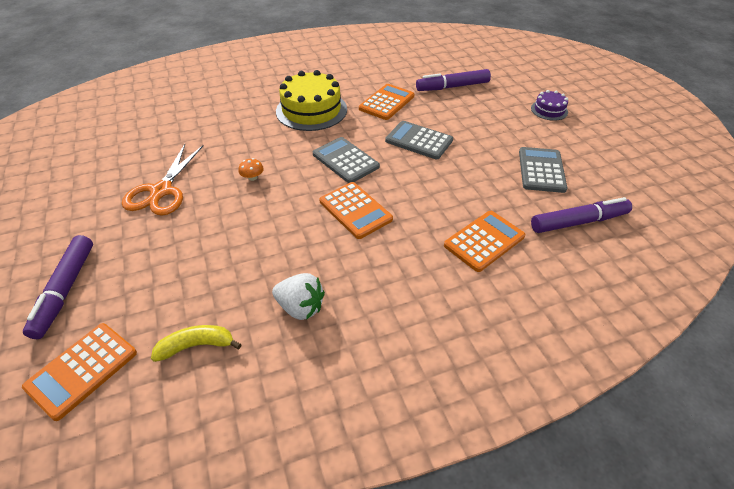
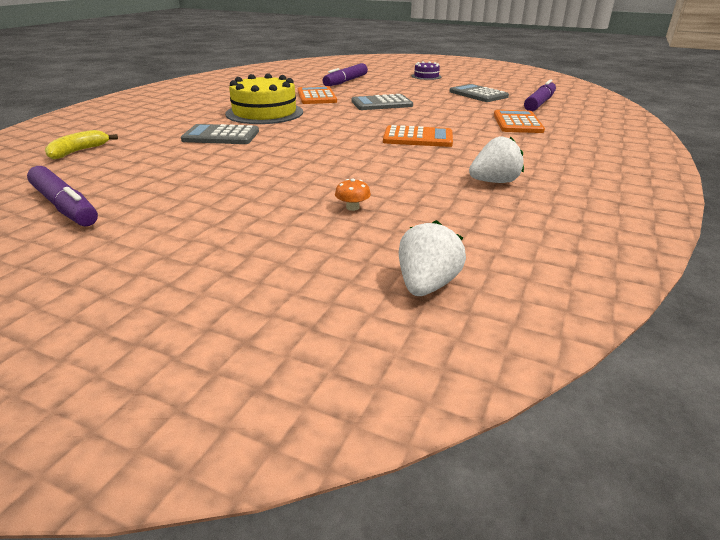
camera: 45 degrees left, 15 degrees down
orange calculator [22,323,137,421] -> white strawberry [399,220,466,296]
purple marker [23,235,93,339] -> purple marker moved to [27,166,98,226]
orange scissors [122,144,204,216] -> none
yellow banana [151,325,242,362] -> yellow banana moved to [45,130,118,159]
orange mushroom [238,158,264,181] -> orange mushroom moved to [335,178,371,211]
grey calculator [313,137,380,183] -> grey calculator moved to [181,124,259,144]

